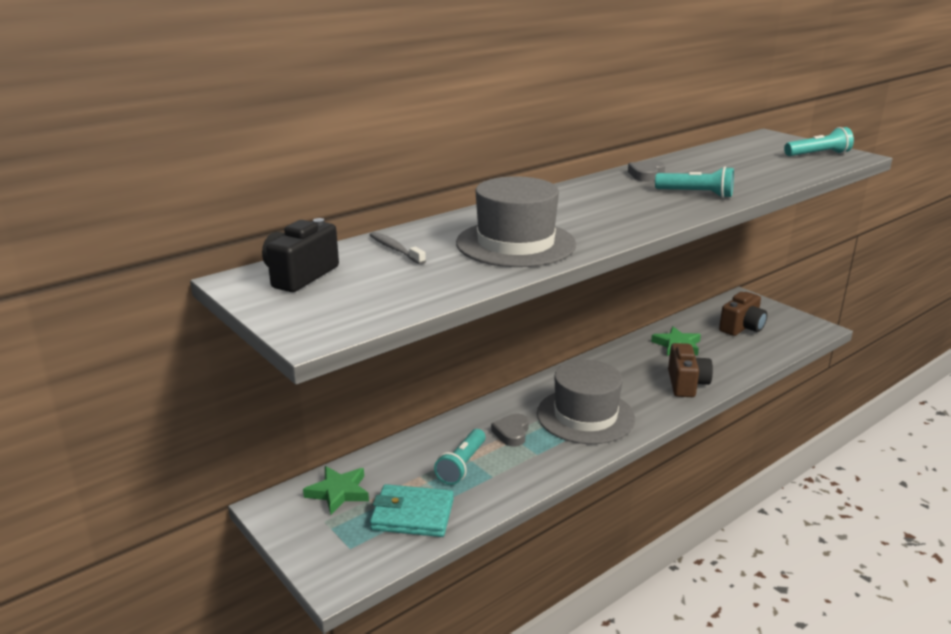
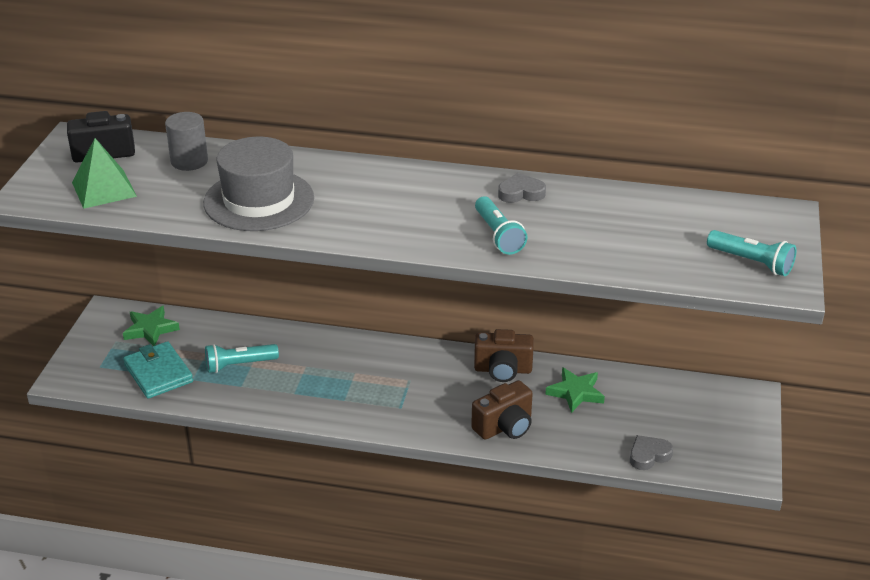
camera: 50 degrees right, 10 degrees up
grey toothbrush [370,232,426,265] -> grey cylinder [165,112,208,171]
grey heart [491,414,529,446] -> grey heart moved to [630,435,673,470]
grey hat [537,360,635,444] -> none
brown camera [719,292,767,336] -> brown camera moved to [474,329,534,382]
none -> green pyramid [72,138,137,209]

